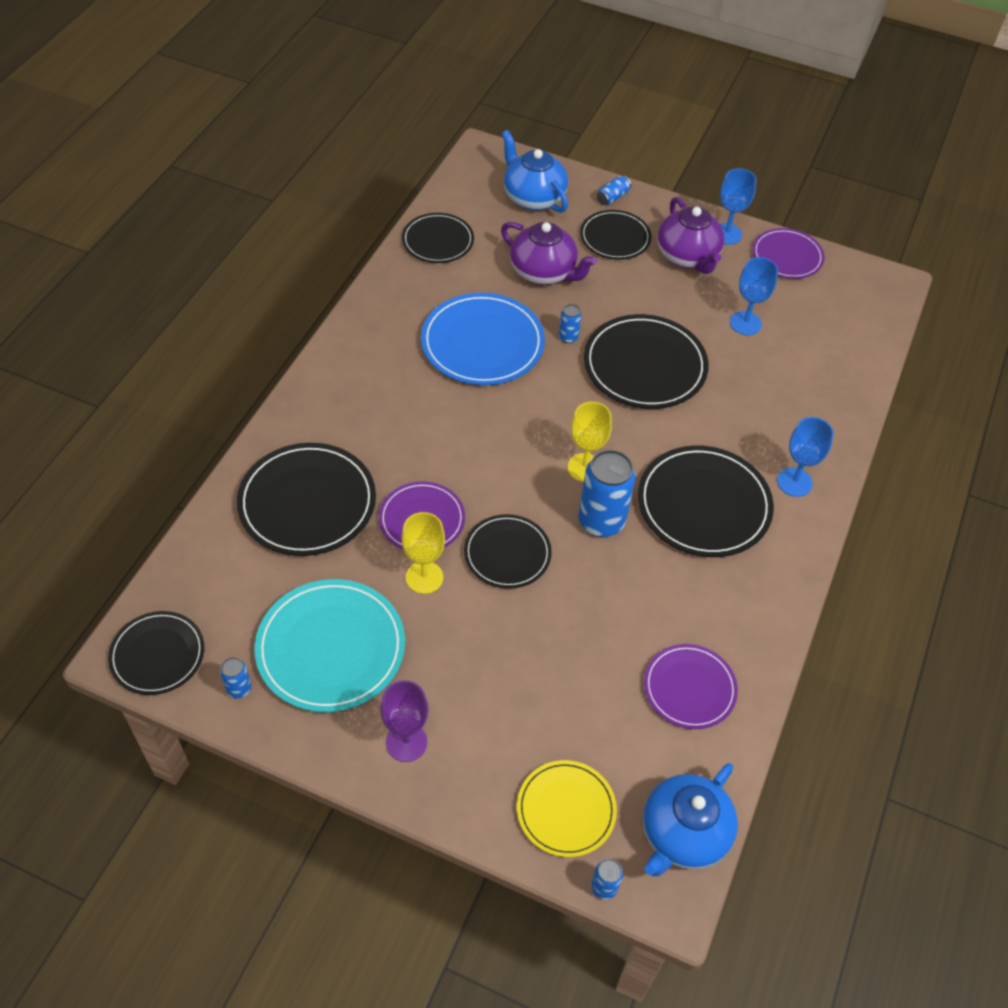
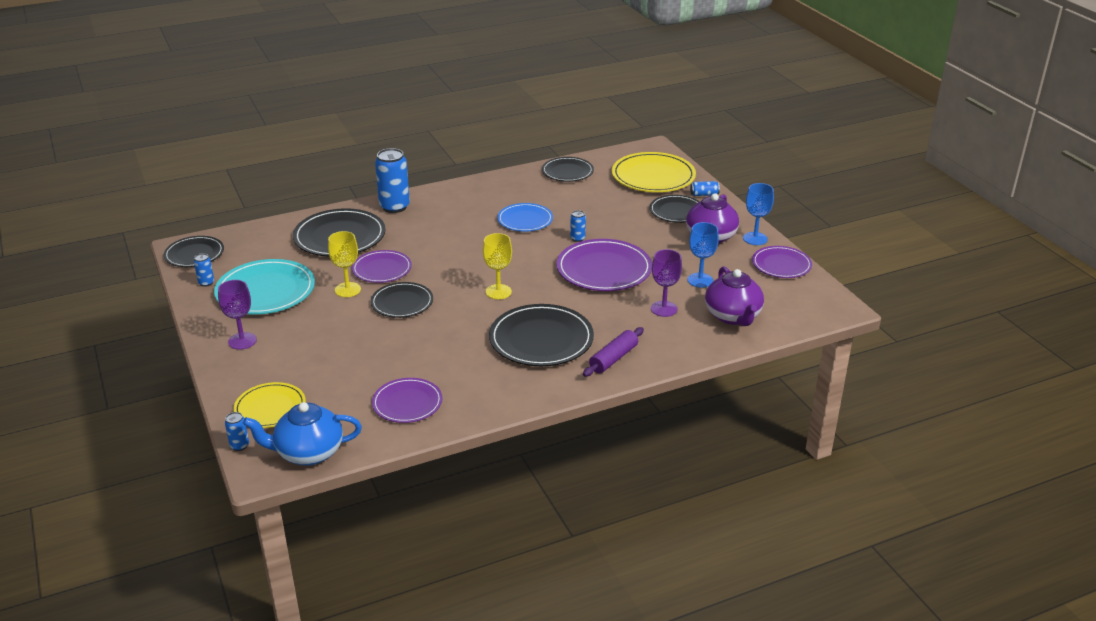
camera: 45 degrees right, 20 degrees down
blue plate [421,293,545,385] -> blue plate [497,203,553,232], size x0.62
purple teapot [501,222,597,285] -> purple teapot moved to [705,266,764,326]
blue teapot [502,130,568,213] -> yellow plate [612,152,696,192]
blue can [579,450,636,537] -> blue can moved to [375,148,410,213]
black plate [584,314,709,409] -> purple plate [556,239,652,291]
blue goblet [777,417,834,497] -> purple rolling pin [583,327,644,377]
none -> purple goblet [651,249,682,317]

